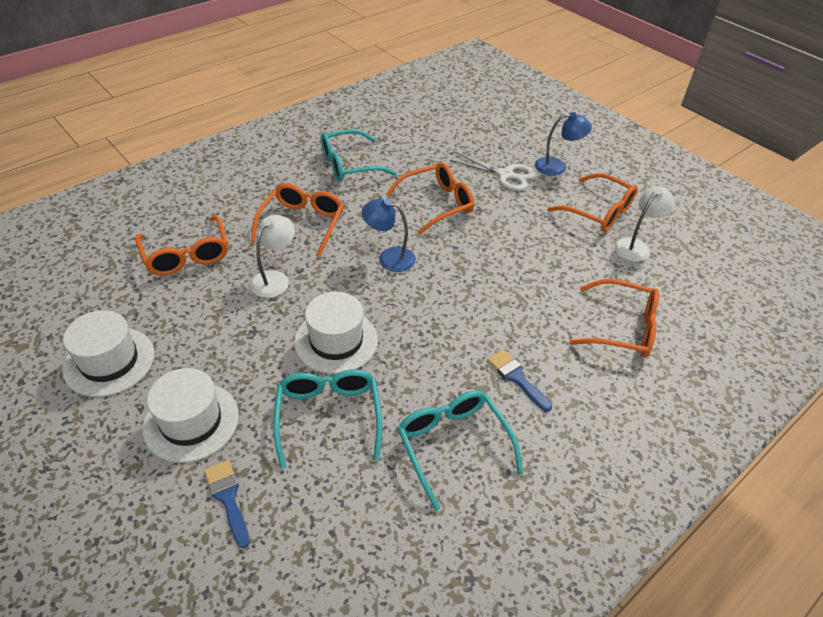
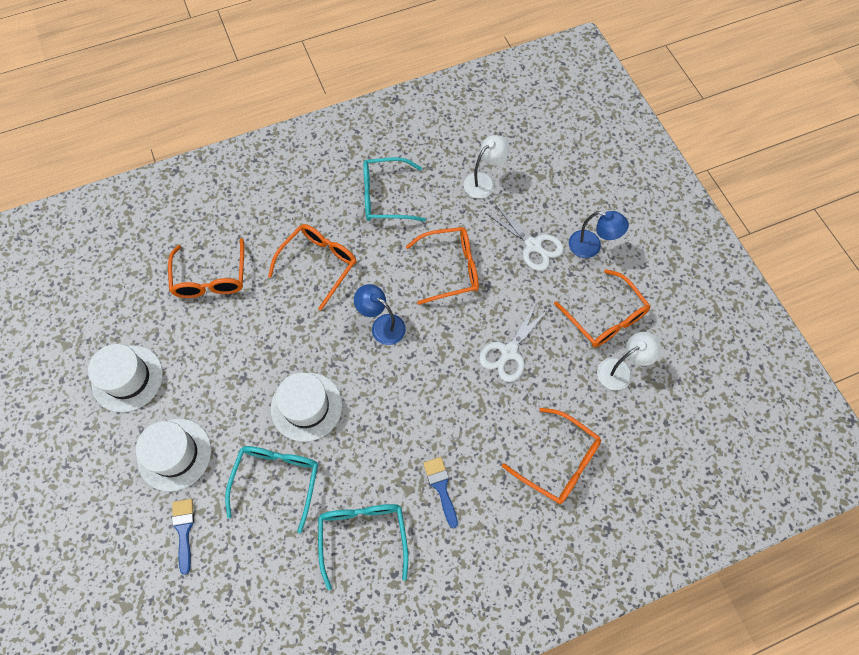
camera: 20 degrees right, 20 degrees up
white lamp [250,215,295,298] -> white lamp moved to [464,135,510,199]
none -> white scissors [479,301,549,382]

